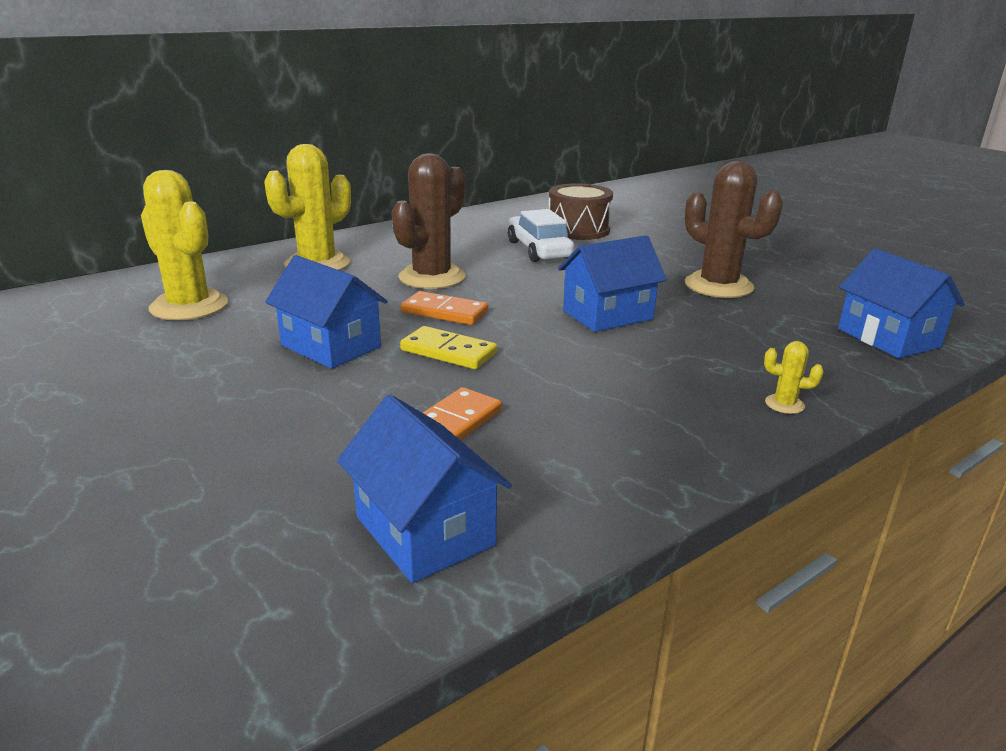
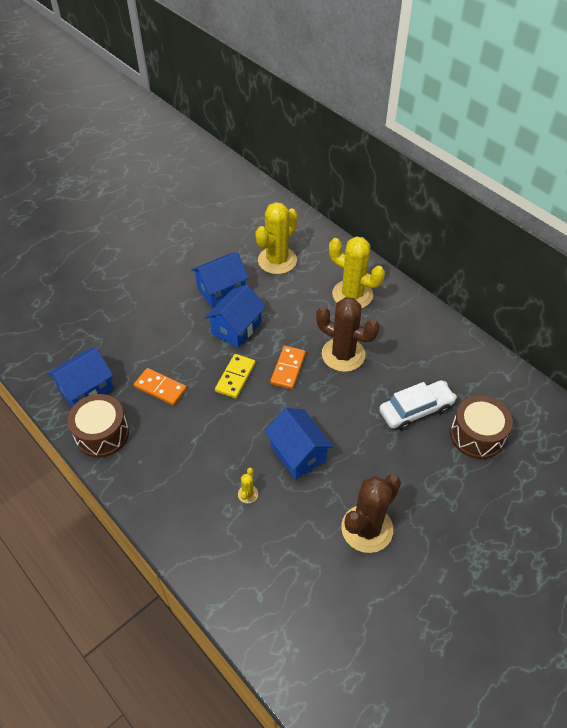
camera: 85 degrees right, 25 degrees up
yellow cactus [764,341,823,414] -> yellow cactus moved to [238,468,258,503]
blue house [838,248,965,358] -> blue house moved to [191,252,249,308]
none -> brown drum [68,394,129,458]

